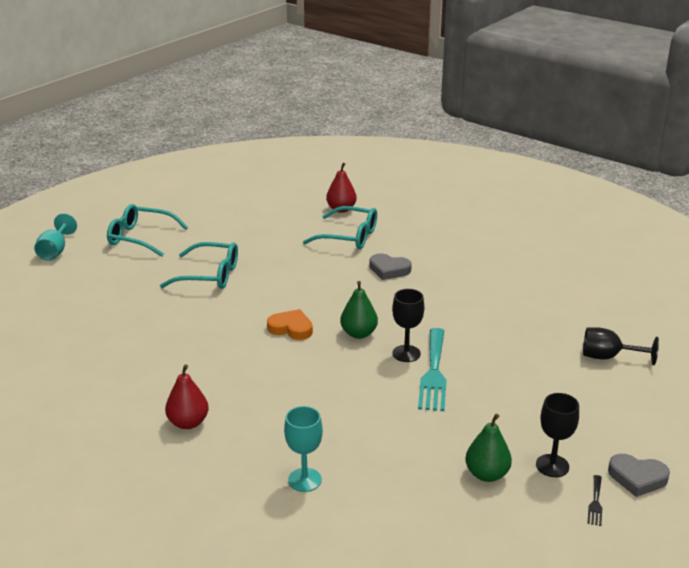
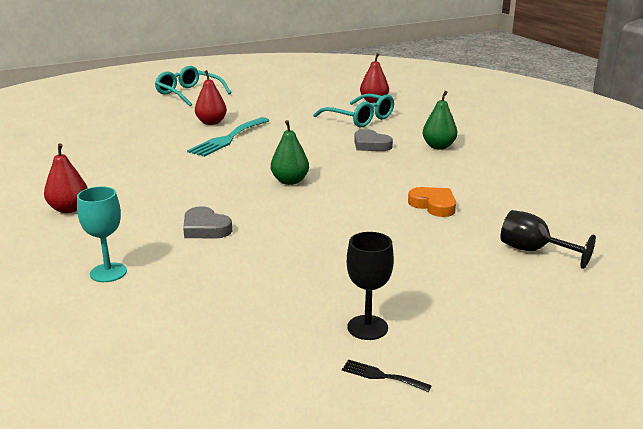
camera: 25 degrees right, 5 degrees down
turquoise goblet [34,213,77,261] -> none
turquoise glasses [160,242,238,289] -> red pear [195,70,227,125]
orange heart [267,309,313,340] -> orange heart moved to [408,187,456,217]
black goblet [392,289,424,362] -> none
turquoise fork [418,328,446,411] -> turquoise fork moved to [187,117,270,157]
green pear [465,414,512,482] -> green pear moved to [422,91,457,149]
black fork [587,475,602,526] -> black fork turned 75 degrees clockwise [342,360,432,392]
grey heart [608,454,670,497] -> grey heart moved to [183,206,232,239]

